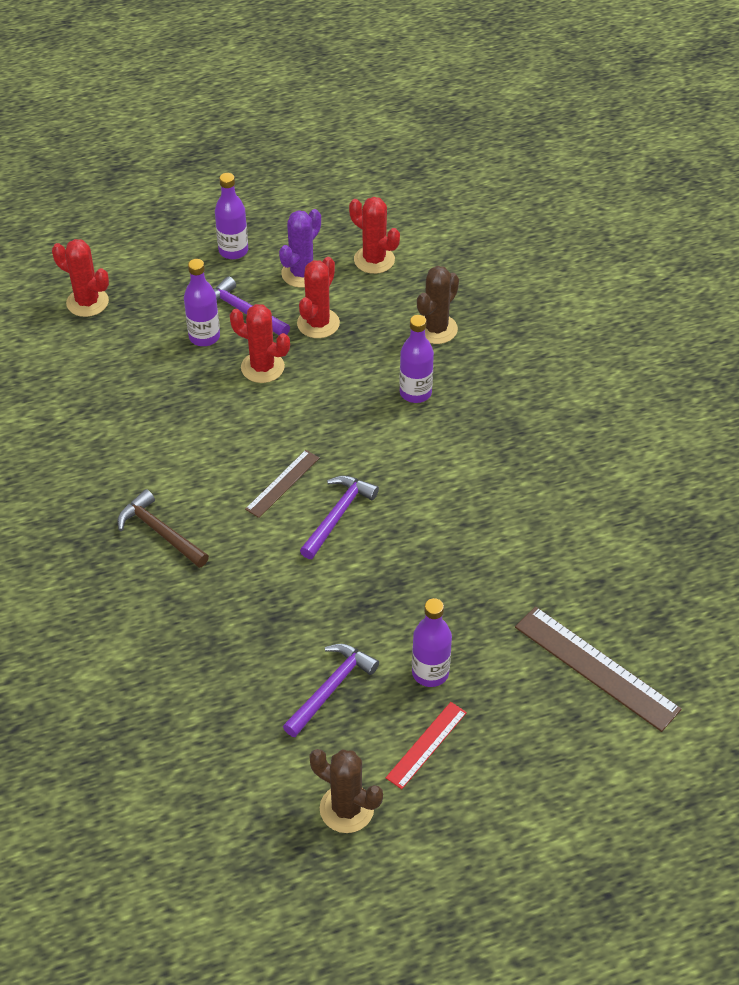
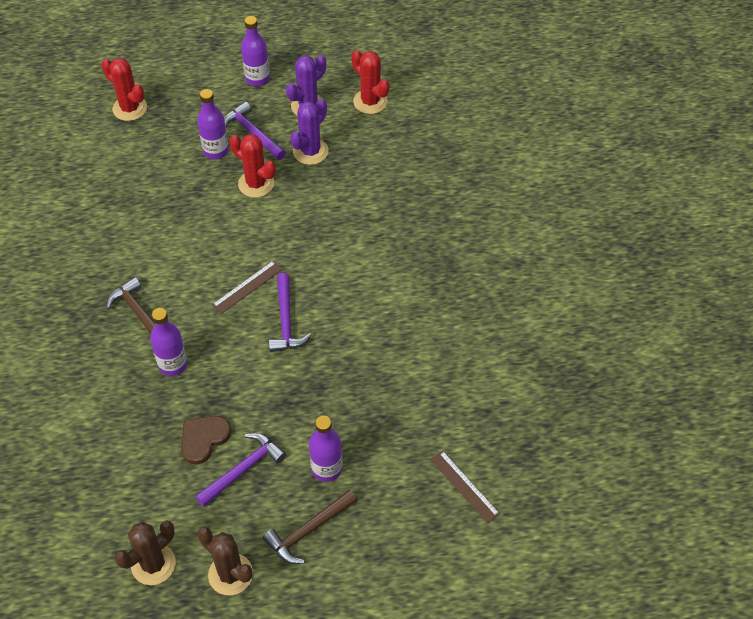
camera: 10 degrees right, 5 degrees up
red cactus [297,257,340,338] -> purple cactus [290,99,328,165]
purple hammer [300,476,379,559] -> purple hammer turned 135 degrees clockwise [269,273,312,352]
red ruler [386,702,467,789] -> brown hammer [263,489,357,564]
purple bottle [399,315,434,403] -> purple bottle moved to [150,308,187,376]
brown cactus [417,266,459,344] -> brown cactus moved to [114,521,176,585]
brown ruler [515,606,682,732] -> brown ruler [430,450,500,524], size x0.58
none -> brown heart [181,416,231,465]

